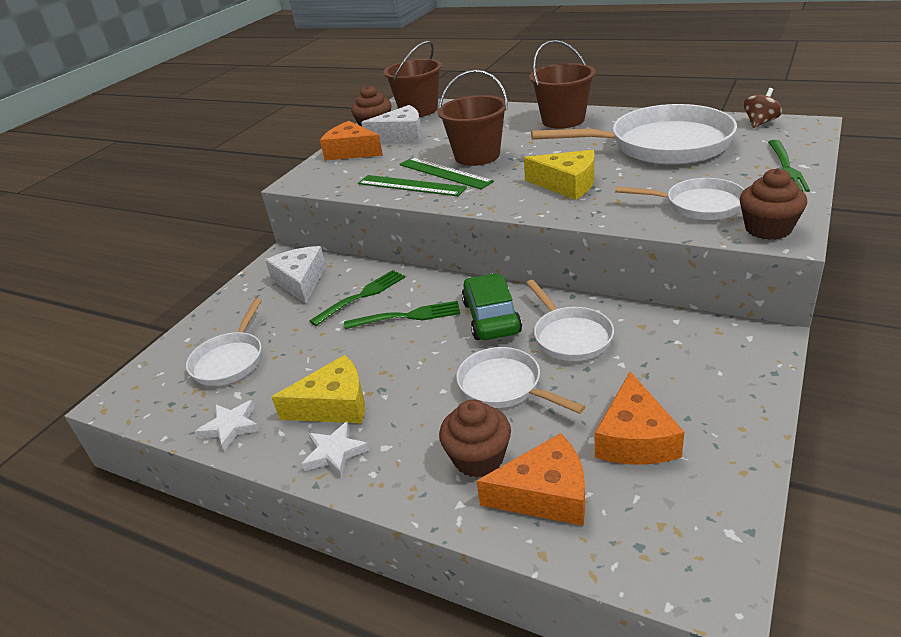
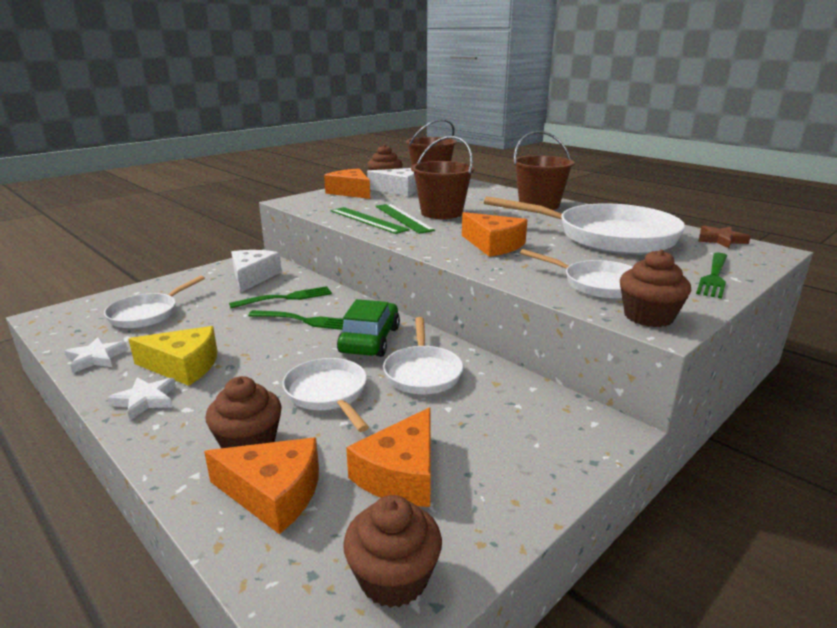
camera: 15 degrees right, 10 degrees down
yellow cheese [524,150,595,200] -> orange cheese [462,212,527,257]
brown spinning top [744,88,782,128] -> brown star [698,225,751,248]
none -> brown cupcake [343,495,442,608]

